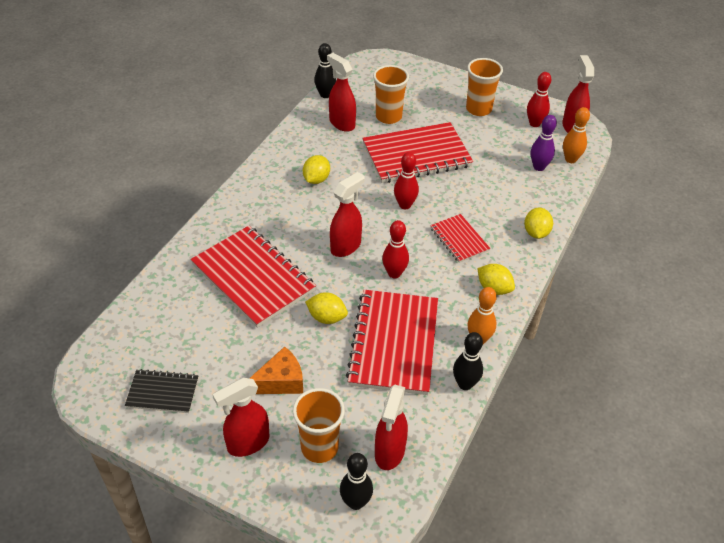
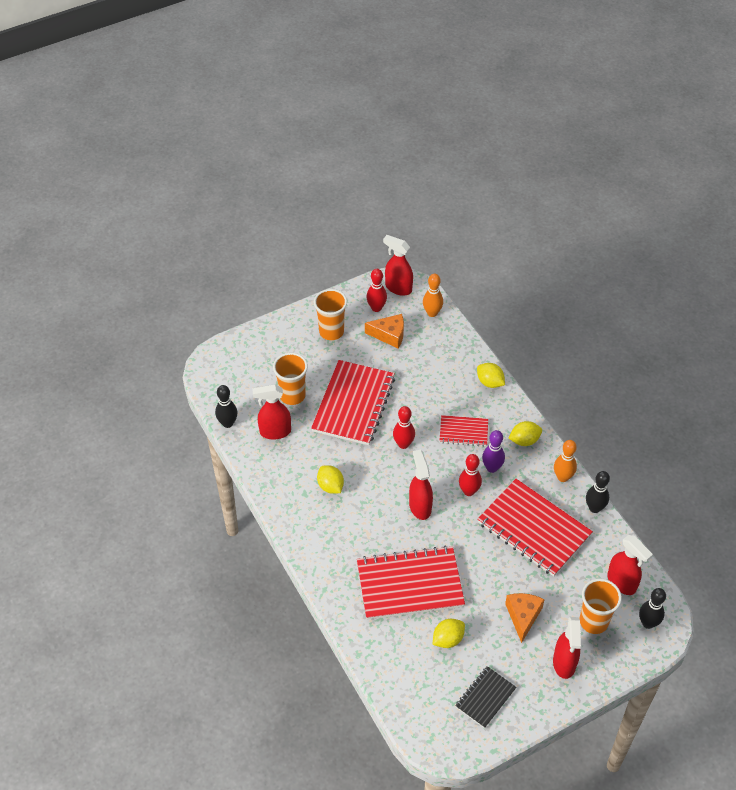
camera: 55 degrees left, 5 degrees up
yellow lemon [305,292,348,324] -> yellow lemon moved to [433,619,465,648]
purple bowling pin [531,115,557,171] -> purple bowling pin moved to [482,430,505,473]
none -> orange cheese [365,314,404,348]

